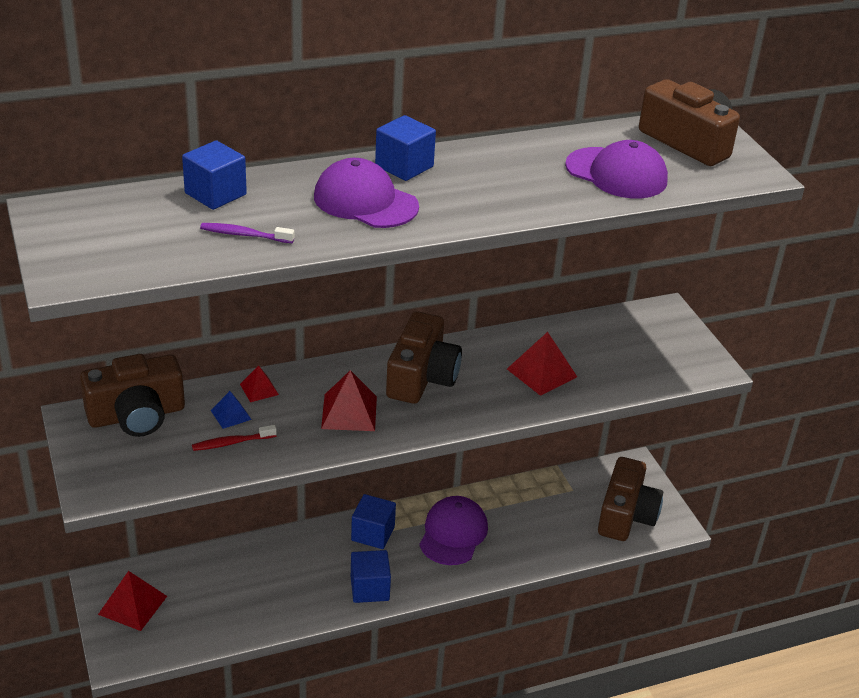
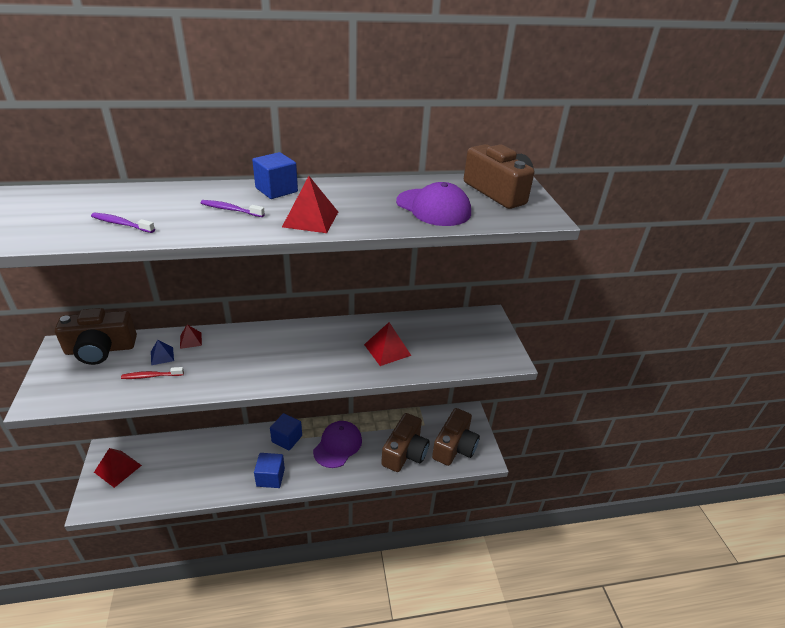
camera: 10 degrees right, 0 degrees up
blue cube [182,140,247,210] -> none
purple cap [314,158,419,228] -> purple toothbrush [201,200,265,217]
red pyramid [321,370,377,431] -> red pyramid moved to [282,176,338,233]
brown camera [386,311,462,404] -> brown camera moved to [381,413,430,472]

